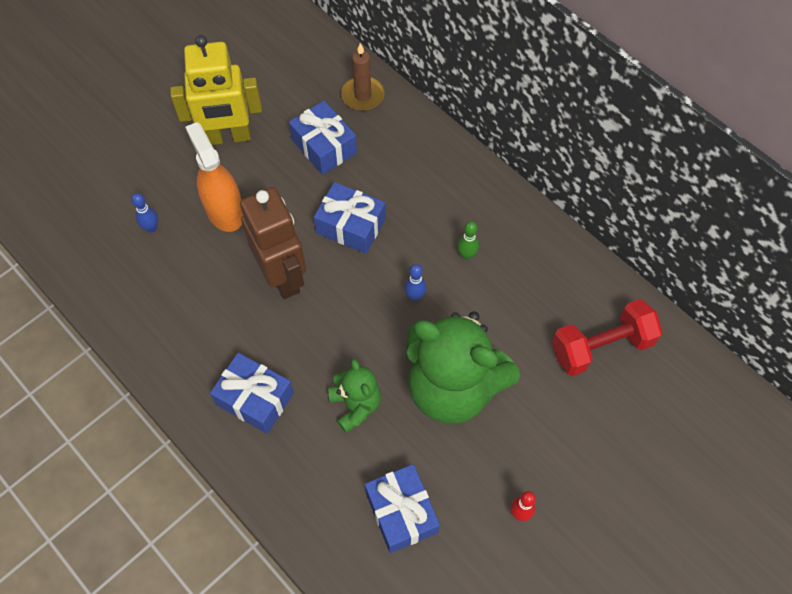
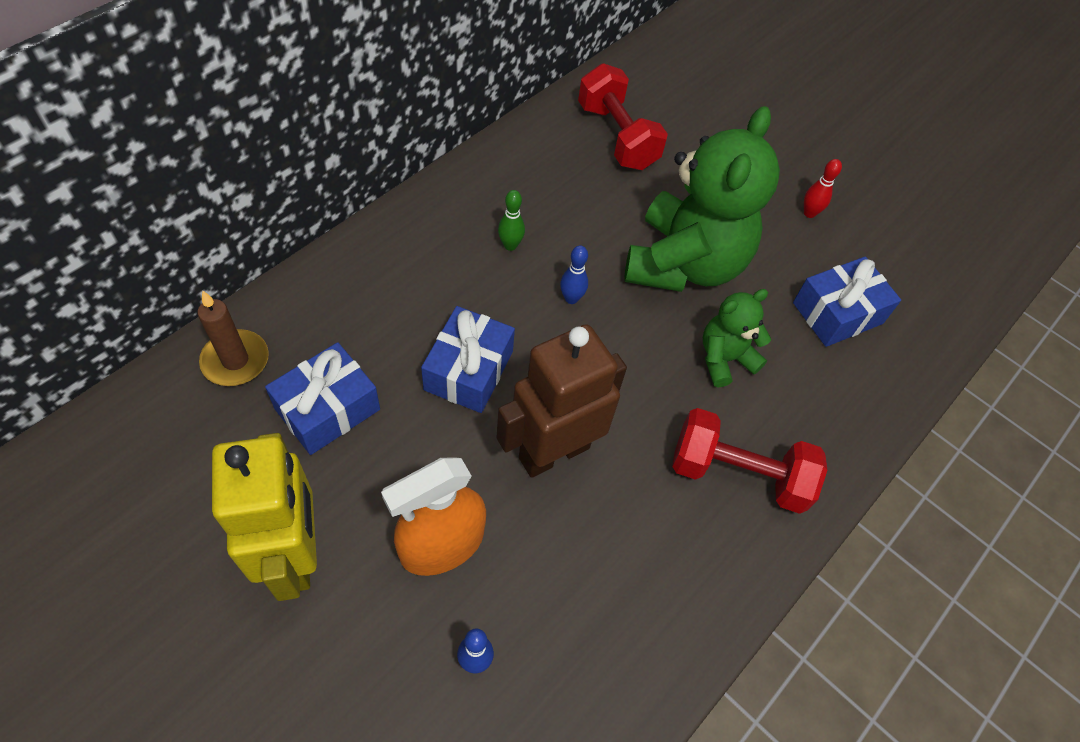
camera: 100 degrees left, 5 degrees down
blue gift [210,353,294,434] -> red dumbbell [672,408,827,514]

